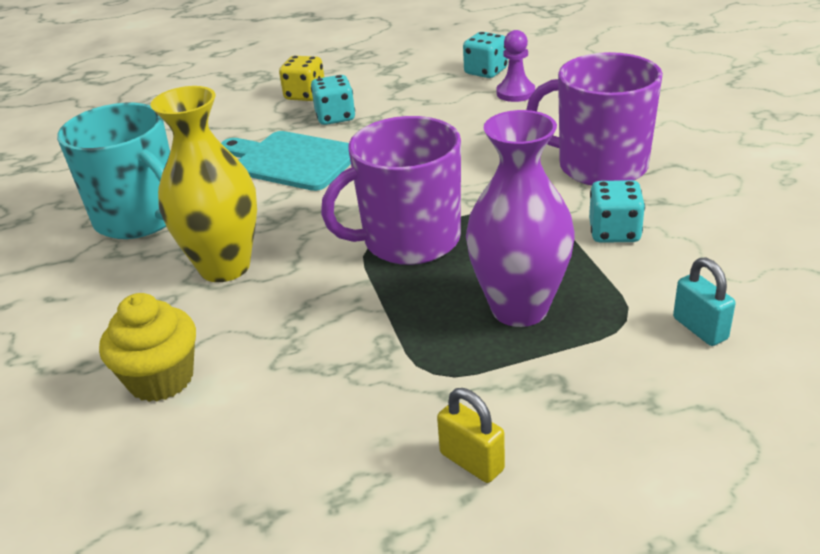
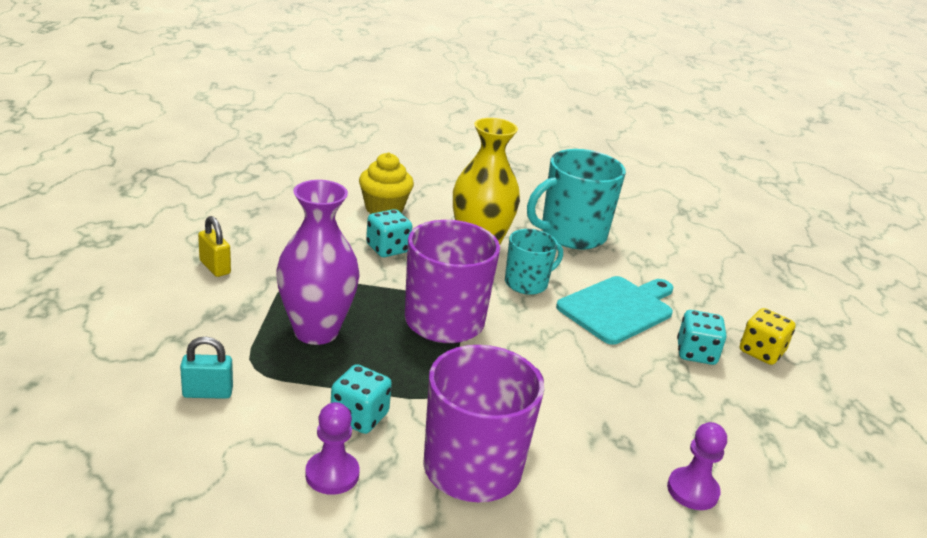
camera: 105 degrees right, 5 degrees down
yellow padlock [437,388,505,483] -> yellow padlock turned 75 degrees clockwise [198,216,231,277]
turquoise dice [463,32,508,78] -> turquoise dice moved to [366,209,412,257]
none -> purple pawn [305,402,359,495]
none -> turquoise mug [505,229,563,295]

